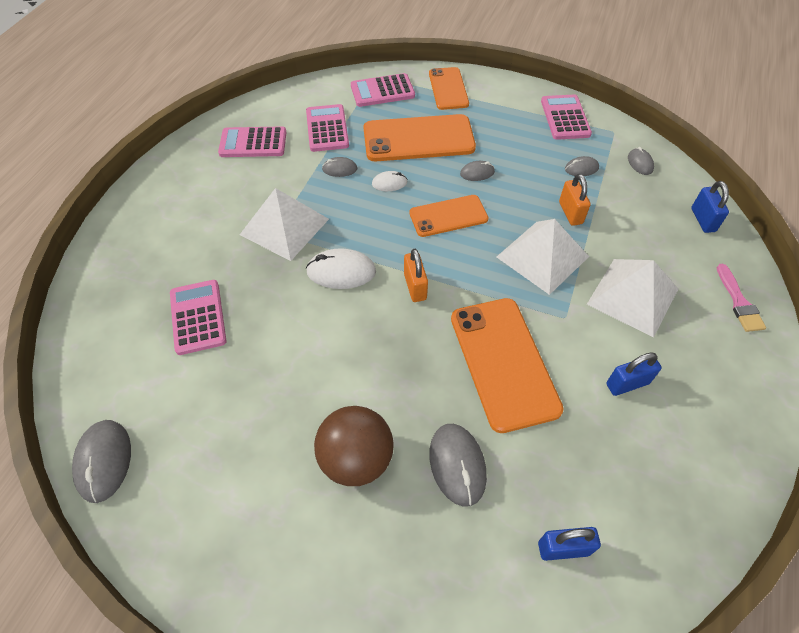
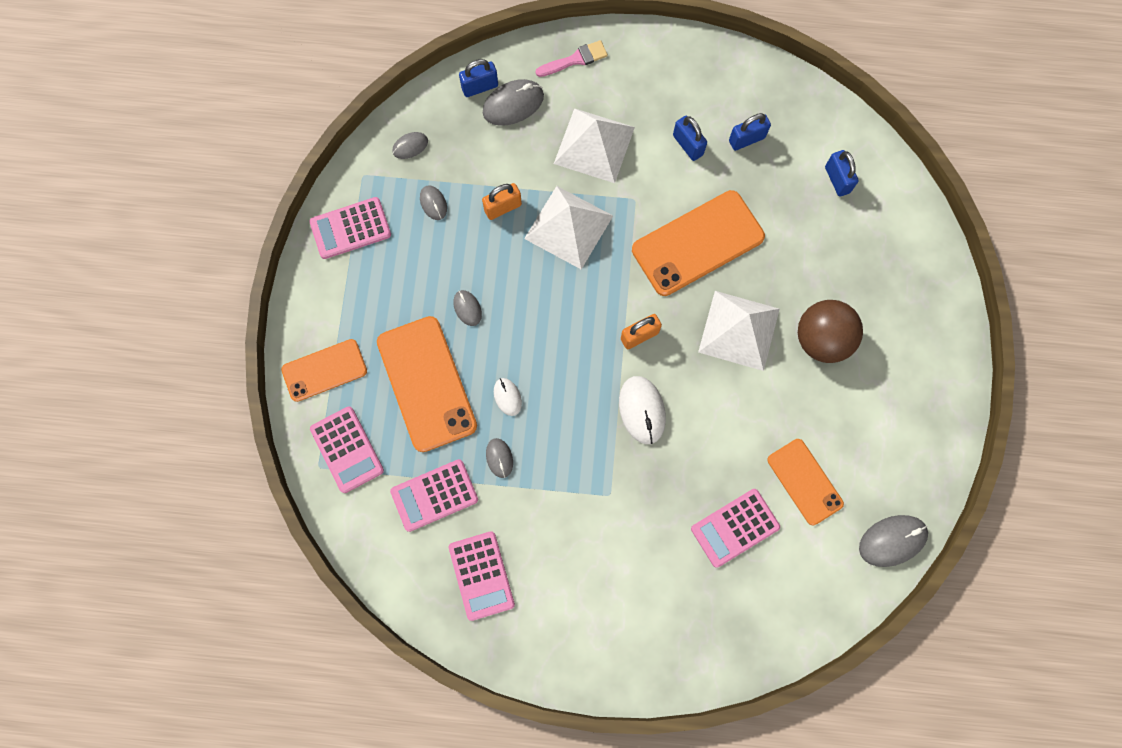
camera: 105 degrees left, 20 degrees up
white pyramid [240,188,329,261] -> white pyramid moved to [698,291,780,371]
orange phone [409,195,489,237] -> orange phone moved to [767,439,844,525]
grey mouse [429,424,487,506] -> grey mouse moved to [483,79,544,126]
none -> blue padlock [729,113,771,151]

